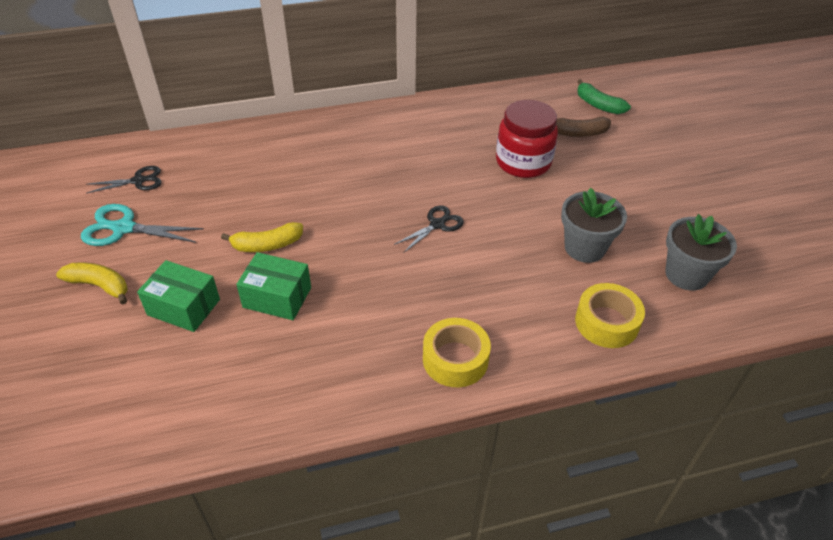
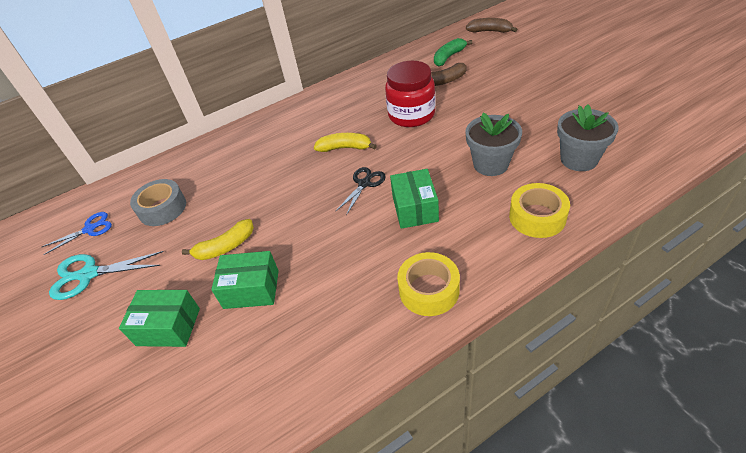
camera: 10 degrees left, 0 degrees up
yellow banana [56,262,128,304] -> yellow banana moved to [314,133,377,152]
black scissors [86,166,162,193] -> blue scissors [42,212,112,255]
green banana [577,79,631,114] -> green banana turned 105 degrees clockwise [434,38,472,67]
none -> grey tape [130,179,186,226]
none -> green box [390,169,439,229]
none -> brown banana [466,18,518,33]

